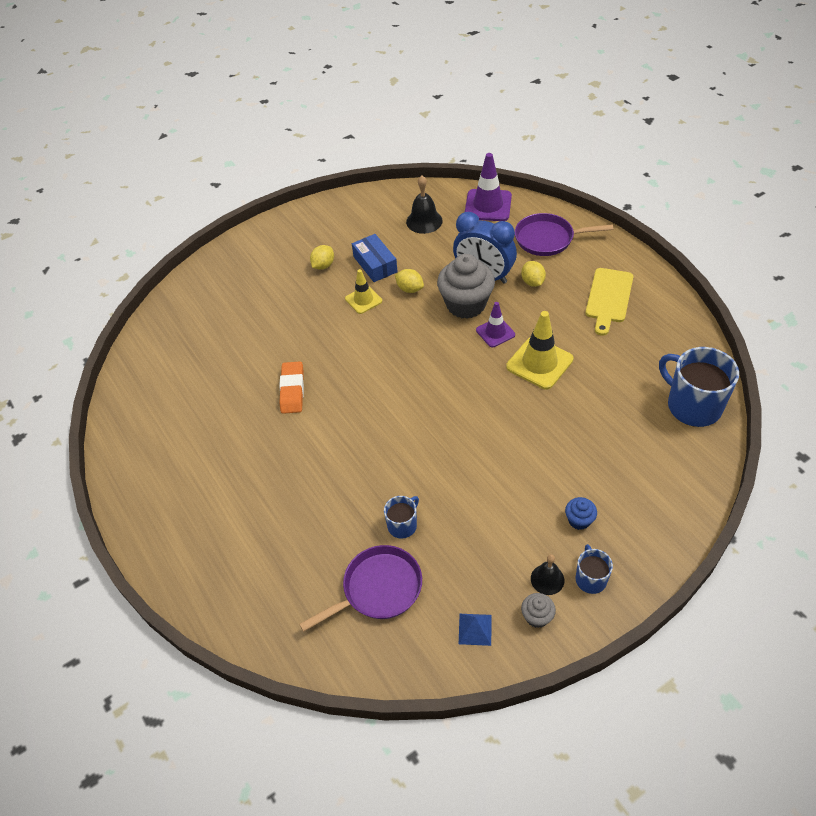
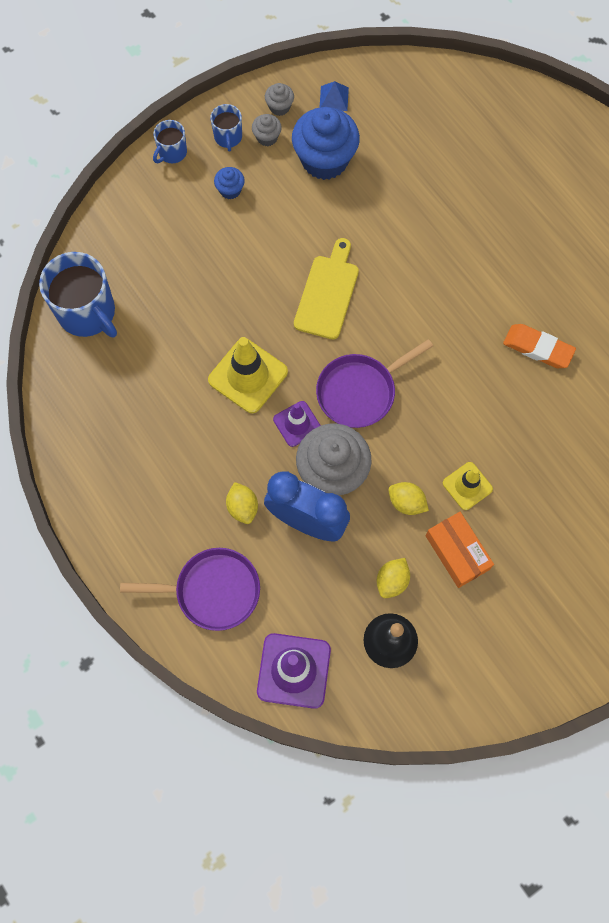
camera: 175 degrees right, 20 degrees up
orange eraser [279,361,304,414] -> orange eraser turned 60 degrees counterclockwise [503,324,576,368]
purple pan [299,545,422,632] -> purple pan moved to [316,339,433,428]
yellow lemon [310,245,334,270] -> yellow lemon moved to [377,558,410,598]
blue box [352,234,398,282] -> orange box [425,512,494,588]
blue mug [384,496,419,539] -> blue mug moved to [153,120,187,163]
black bell [531,554,564,595] -> grey cupcake [252,114,282,146]
yellow cutting board [585,268,633,336] -> yellow cutting board moved to [294,238,359,339]
none -> blue cupcake [292,107,360,180]

